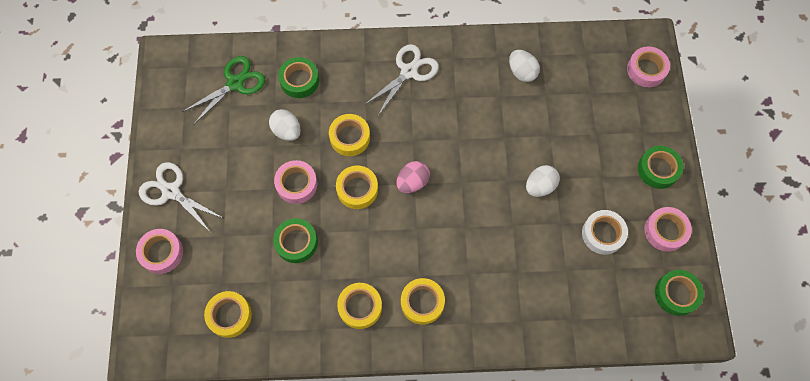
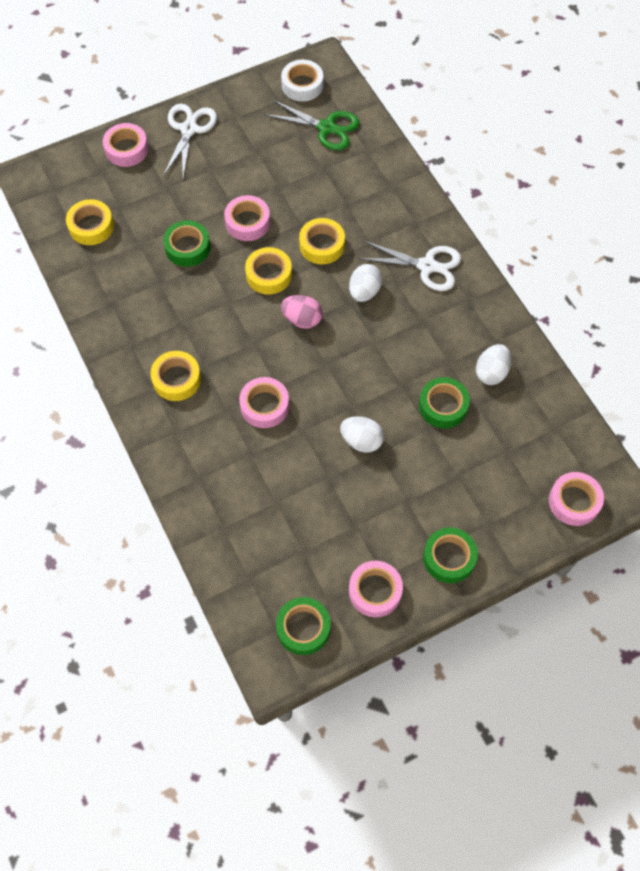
camera: 65 degrees right, 5 degrees down
white egg [269,109,301,141] -> white egg moved to [349,264,382,302]
green tape [278,57,319,98] -> green tape moved to [419,377,470,428]
yellow tape [337,283,382,329] -> none
white tape [582,210,628,255] -> white tape moved to [281,60,323,101]
none -> pink tape [239,377,289,428]

